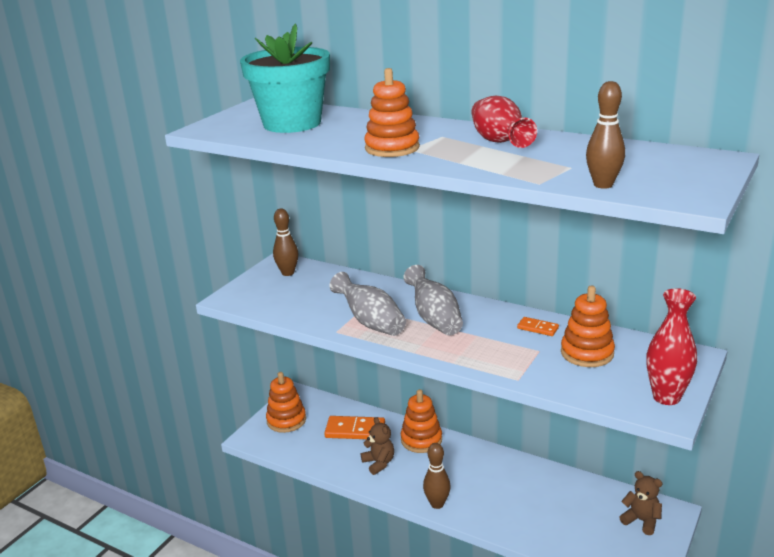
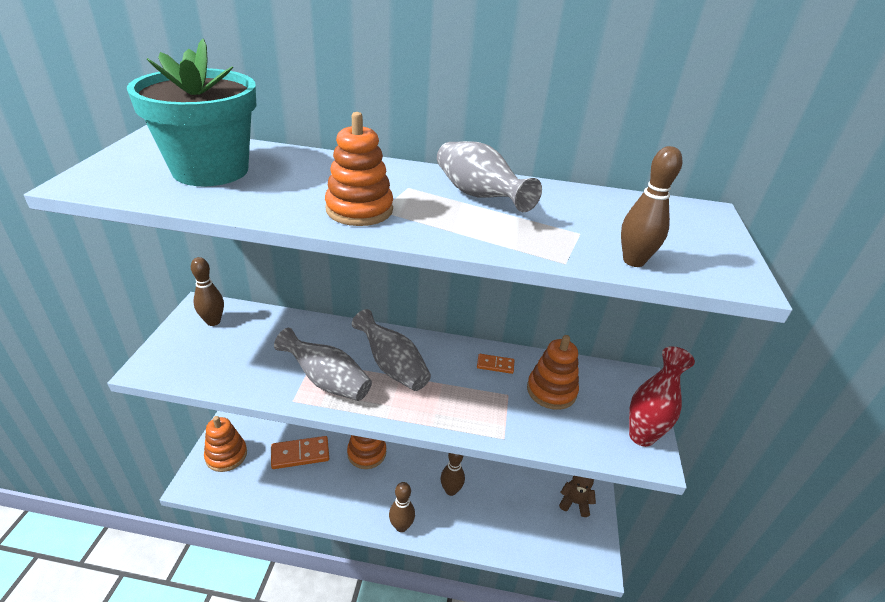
camera: 25 degrees left, 10 degrees up
brown teddy bear [361,417,394,475] -> none
red vase [471,96,537,148] -> grey vase [437,141,542,212]
none -> brown bowling pin [441,453,465,496]

